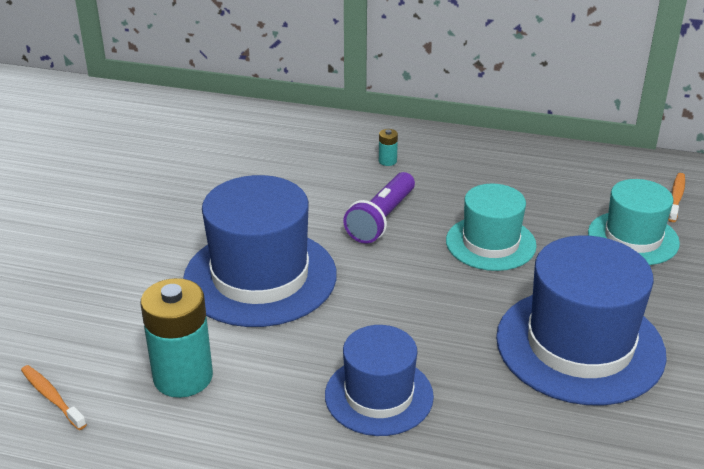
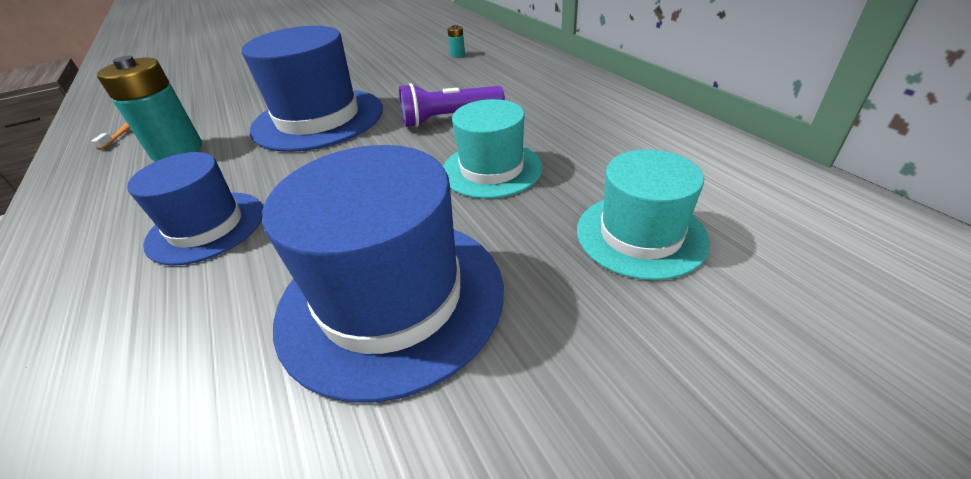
camera: 50 degrees right, 5 degrees up
turquoise battery [379,129,398,166] -> turquoise battery moved to [447,25,465,58]
orange toothbrush [668,173,685,222] -> none

